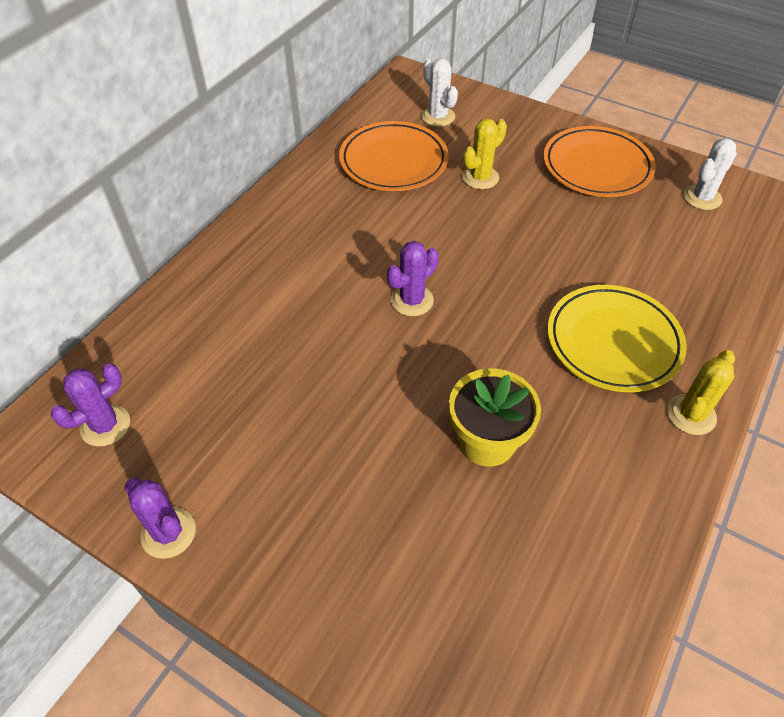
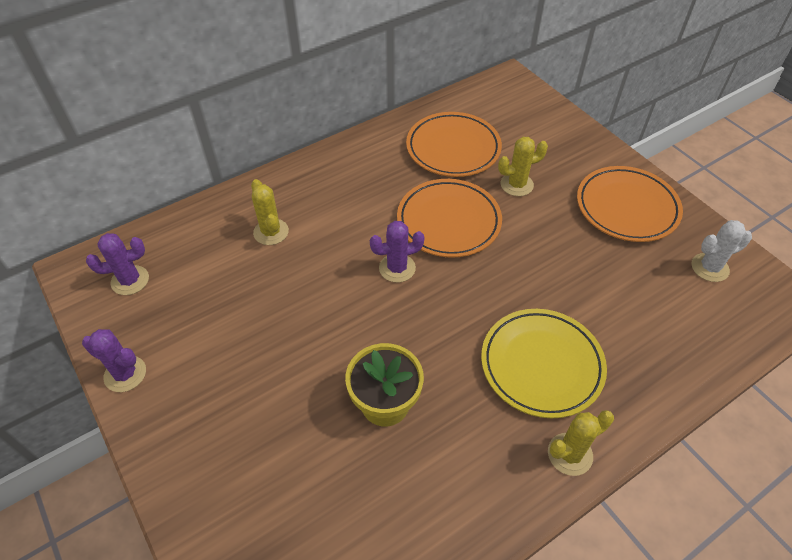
camera: 25 degrees right, 0 degrees up
purple cactus [125,478,196,559] -> purple cactus turned 45 degrees counterclockwise [82,329,146,392]
white cactus [421,58,458,127] -> none
none -> yellow cactus [251,179,289,245]
none -> orange plate [397,179,502,258]

